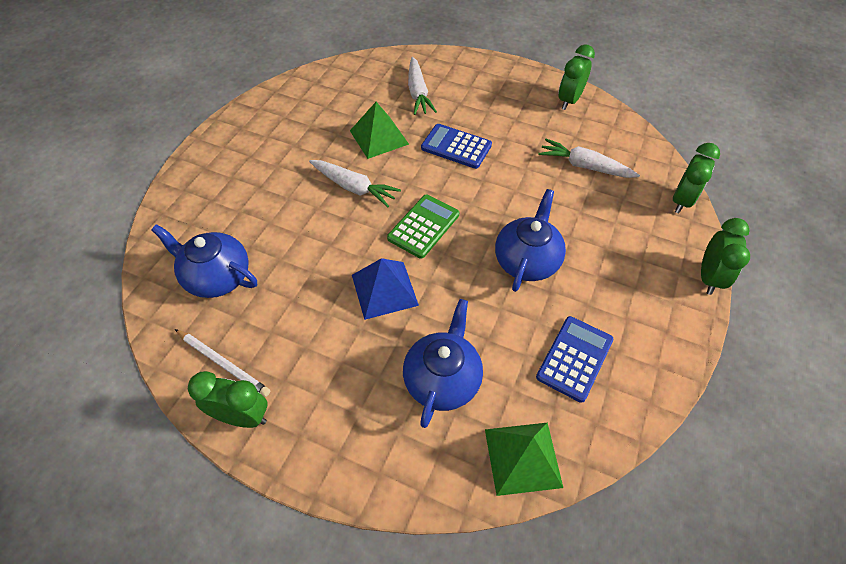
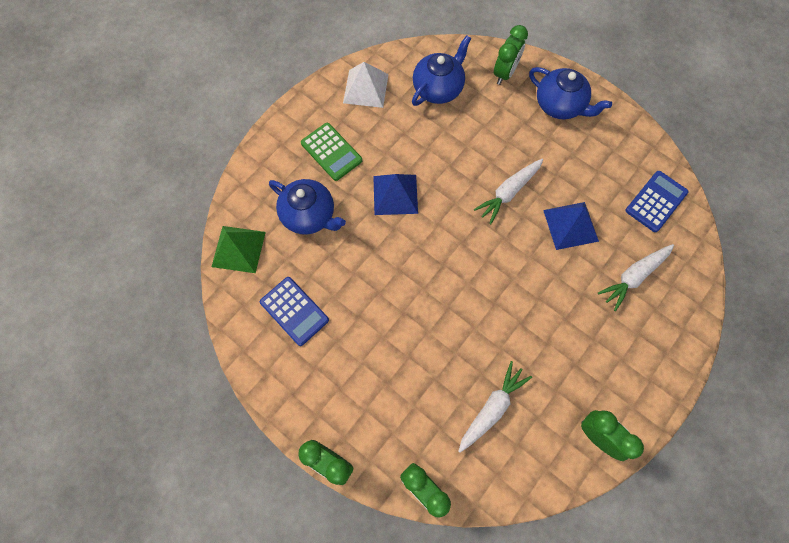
camera: 105 degrees right, 15 degrees up
white pencil [175,329,270,397] -> white pyramid [343,62,389,108]
green clock [188,371,267,428] -> green clock moved to [494,25,528,85]
green pyramid [350,102,409,159] -> blue pyramid [543,202,599,250]
green calculator [387,195,459,259] -> green calculator moved to [301,123,362,181]
white carrot [408,57,437,115] -> white carrot turned 45 degrees counterclockwise [598,244,674,311]
blue calculator [421,124,492,169] -> blue calculator moved to [625,171,688,232]
blue teapot [495,189,566,292] -> blue teapot moved to [529,67,612,119]

